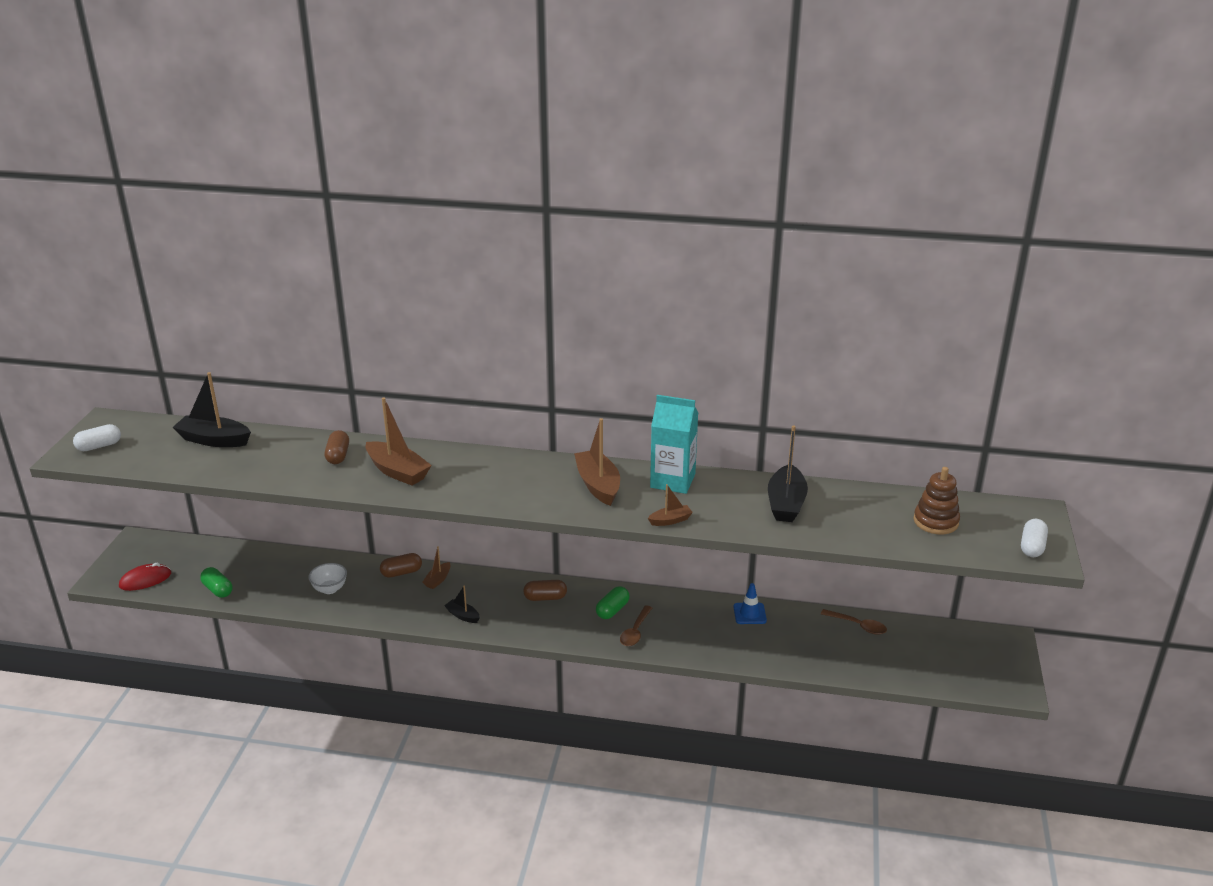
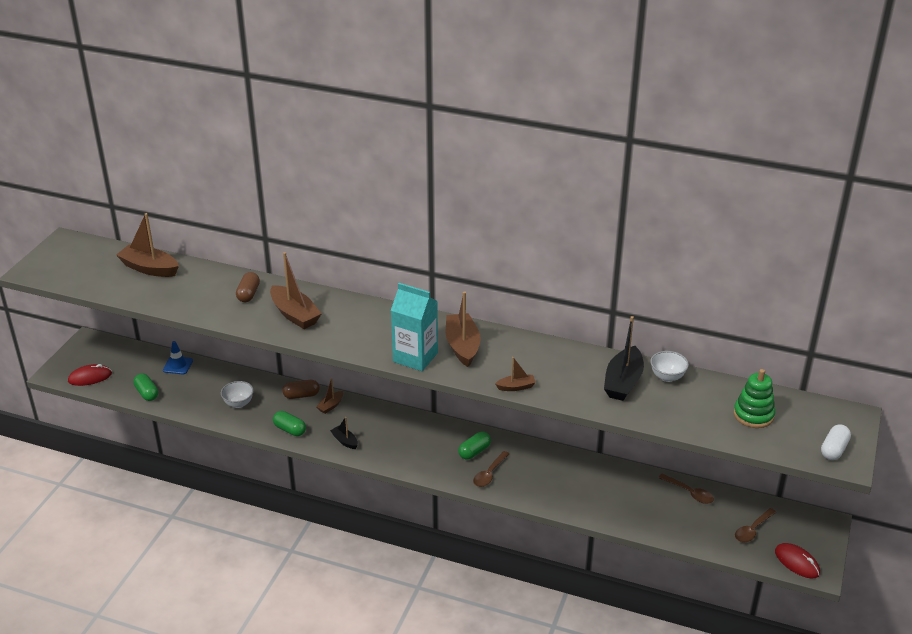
camera: 10 degrees right, 5 degrees up
white capsule [73,424,121,451] -> none
black boat [172,372,251,447] -> brown boat [116,213,179,277]
brown capsule [523,580,567,601] -> none
turquoise carton [650,395,698,494] -> turquoise carton moved to [391,283,438,371]
blue traffic cone [733,583,767,624] -> blue traffic cone moved to [163,341,193,374]
brown stacking toy [914,467,960,534] -> green stacking toy [734,369,775,428]
none -> green capsule [273,411,306,436]
none -> white bowl [650,351,689,382]
none -> brown spoon [735,508,776,543]
none -> red mouse [775,543,820,578]

